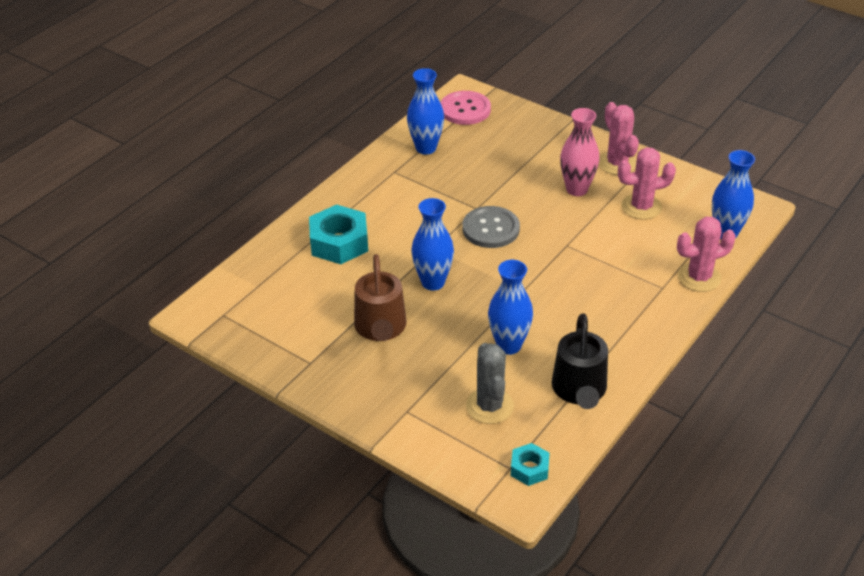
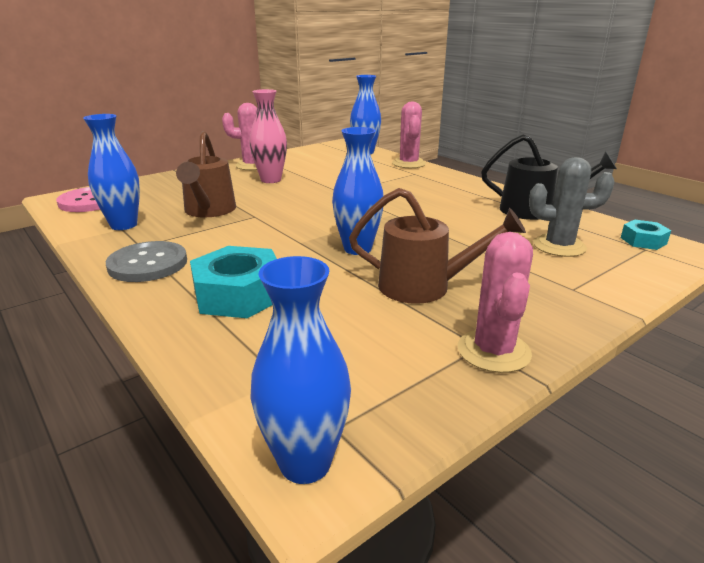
camera: 75 degrees left, 15 degrees down
grey button [462,206,520,248] -> grey button moved to [106,241,187,282]
blue vase [488,260,533,355] -> blue vase moved to [250,256,351,484]
pink cactus [618,147,676,220] -> pink cactus moved to [458,232,533,373]
none -> brown watering can [176,131,236,217]

